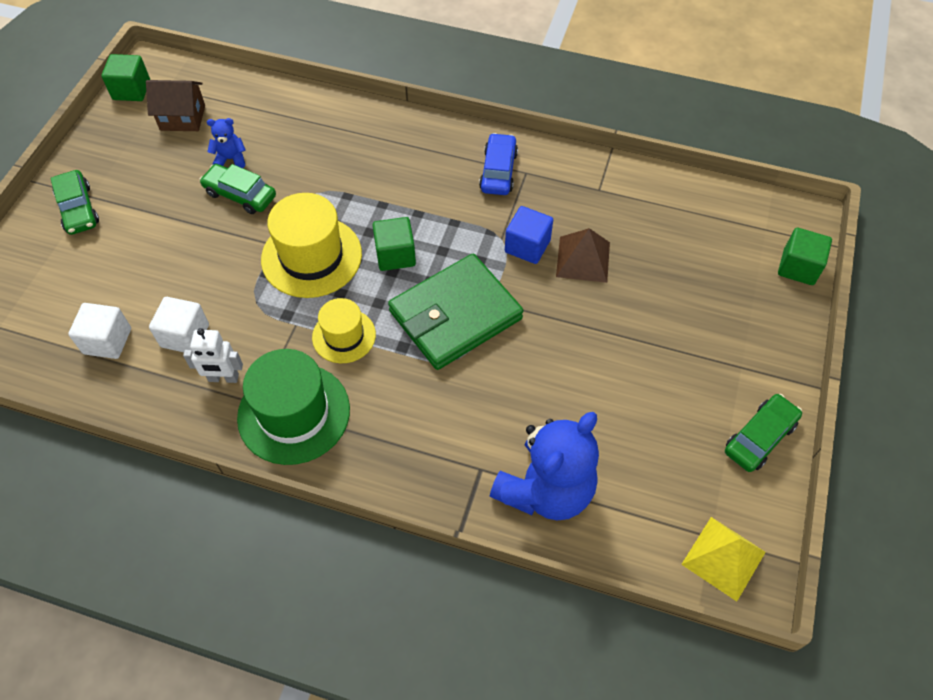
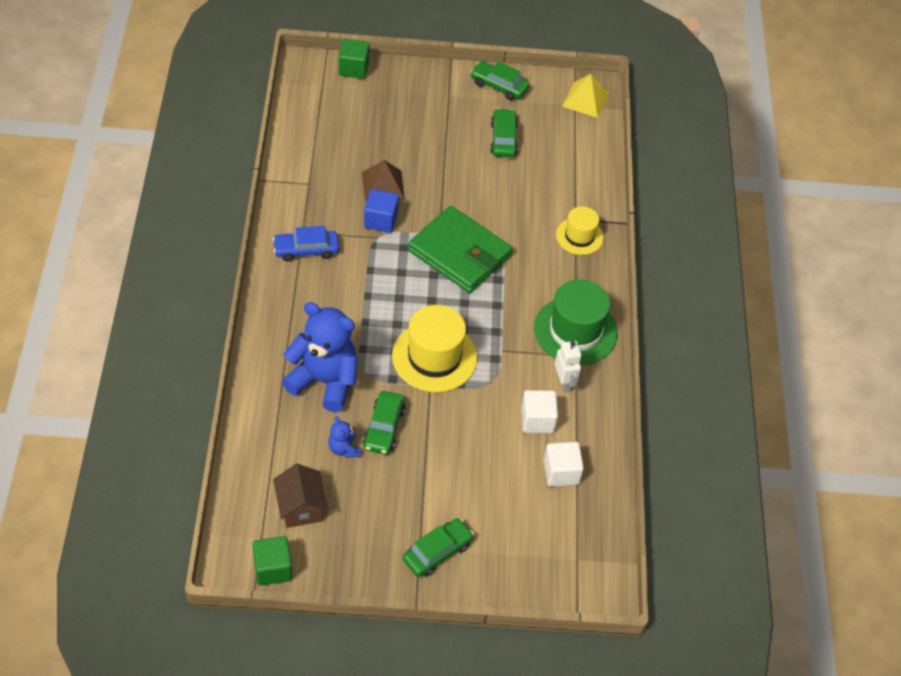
camera: 110 degrees left, 5 degrees down
yellow hat [312,298,376,363] -> yellow hat moved to [556,206,604,255]
green cube [372,217,416,271] -> none
blue teddy bear [490,412,599,521] -> blue teddy bear moved to [282,302,358,412]
none -> green car [490,108,518,158]

